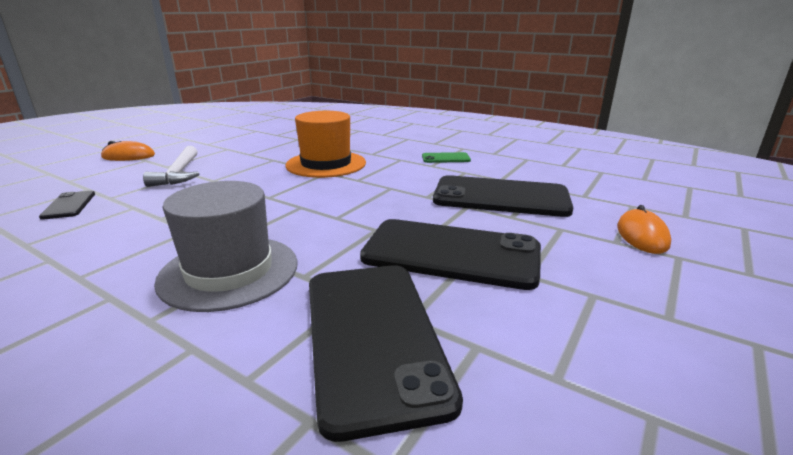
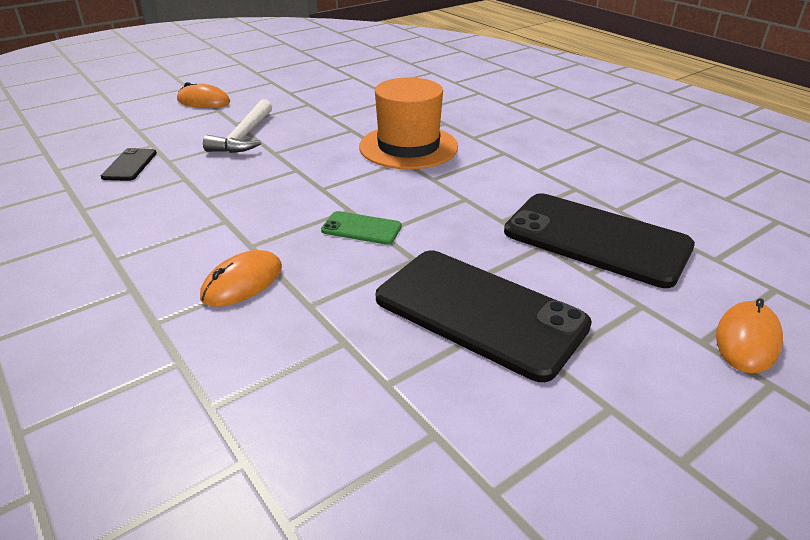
camera: 20 degrees right, 10 degrees up
grey hat [154,181,298,312] -> orange mouse [200,250,282,307]
black phone [309,265,463,442] -> none
green phone [422,152,471,163] -> green phone moved to [321,211,402,245]

